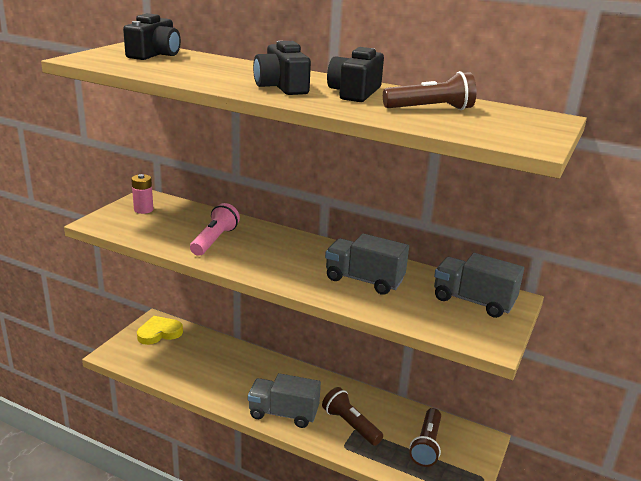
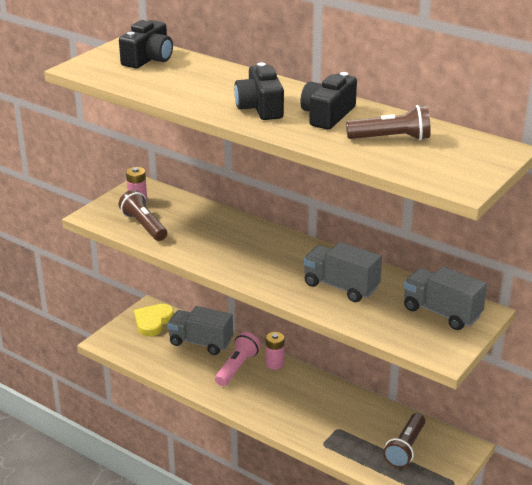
camera: 10 degrees right, 5 degrees up
yellow heart [137,316,183,345] -> yellow heart turned 45 degrees counterclockwise [134,304,174,337]
pink flashlight [190,203,240,256] -> pink flashlight moved to [215,332,261,386]
grey truck [248,373,321,428] -> grey truck moved to [167,306,233,355]
brown flashlight [322,387,383,446] -> brown flashlight moved to [118,190,167,241]
none -> pink battery [266,332,284,370]

